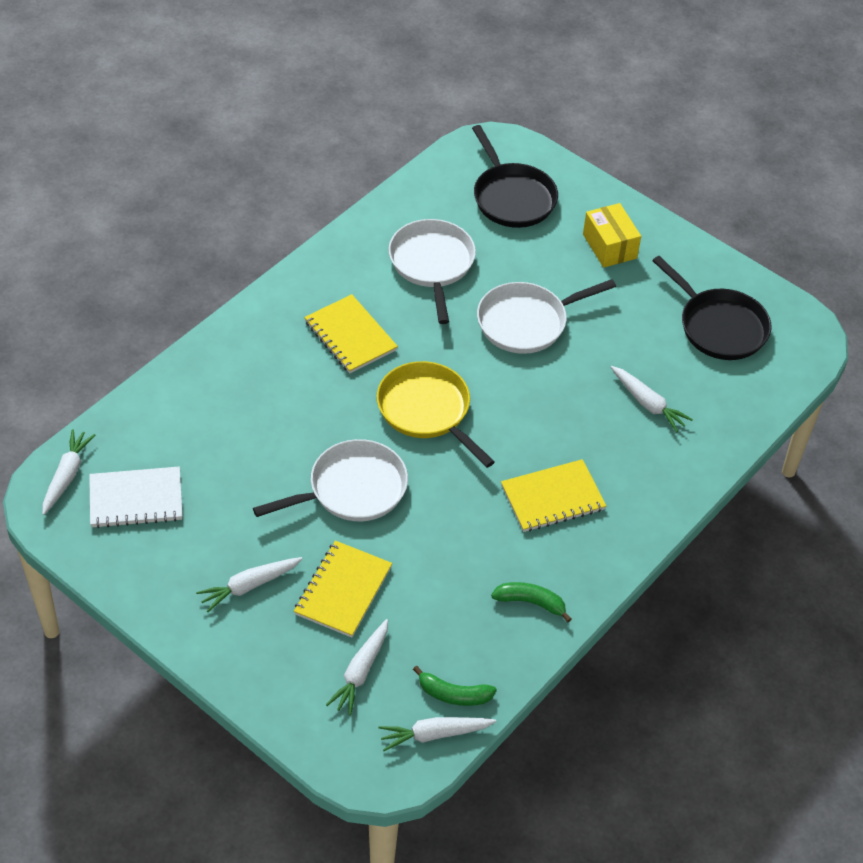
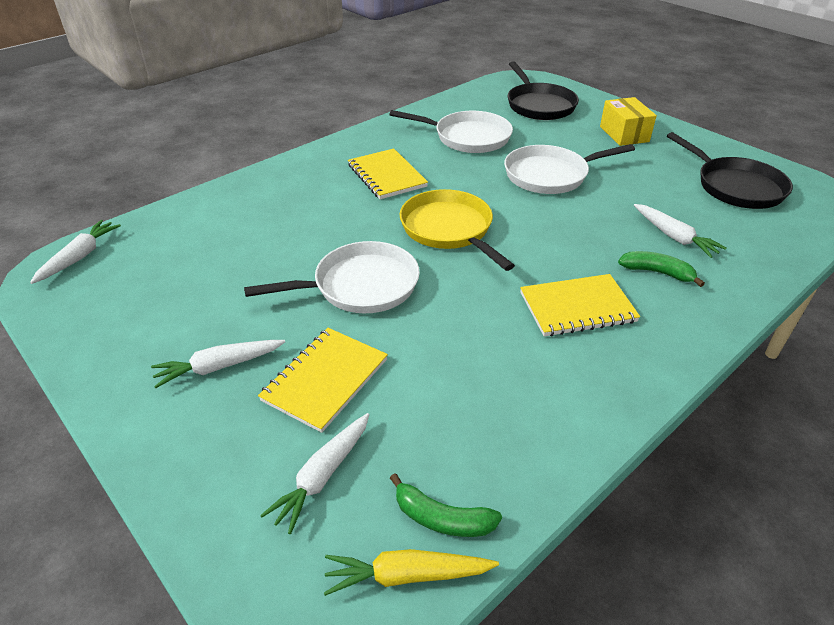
camera: 10 degrees right, 10 degrees down
white notebook [89,466,183,528] -> none
white carrot [378,717,497,751] -> yellow carrot [324,549,499,596]
white pan [389,219,476,324] -> white pan turned 105 degrees clockwise [389,110,513,153]
green banana [491,582,571,622] -> green banana moved to [618,251,705,287]

